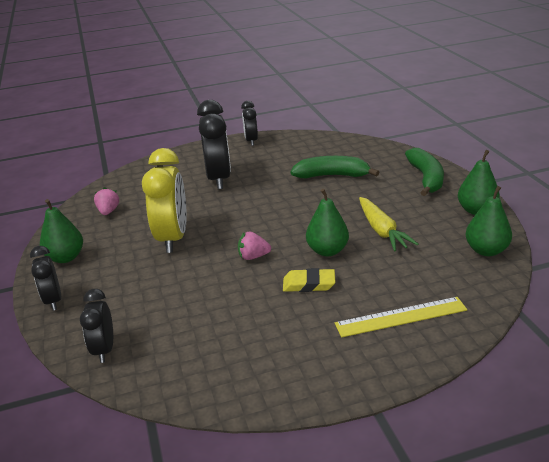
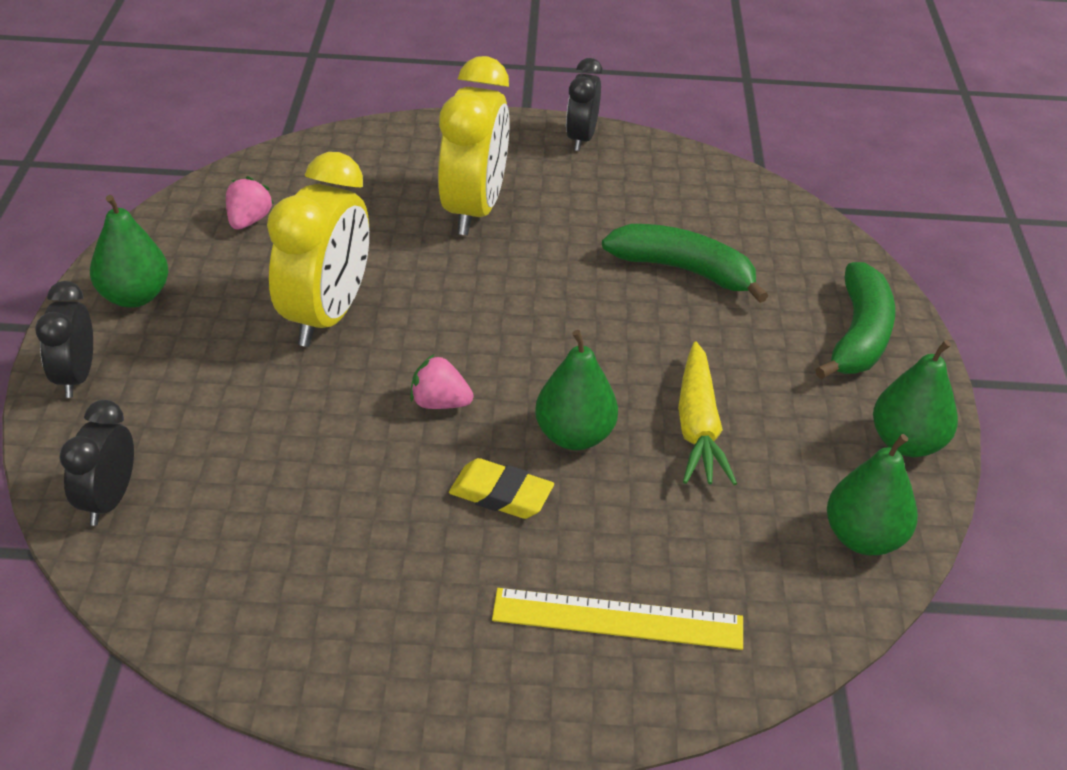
camera: 15 degrees right, 10 degrees up
black clock [197,100,231,189] -> yellow clock [438,56,509,235]

